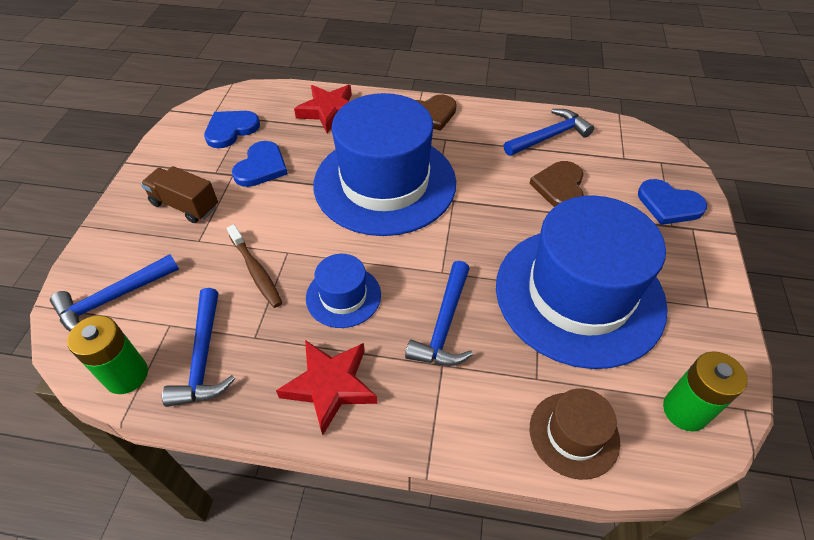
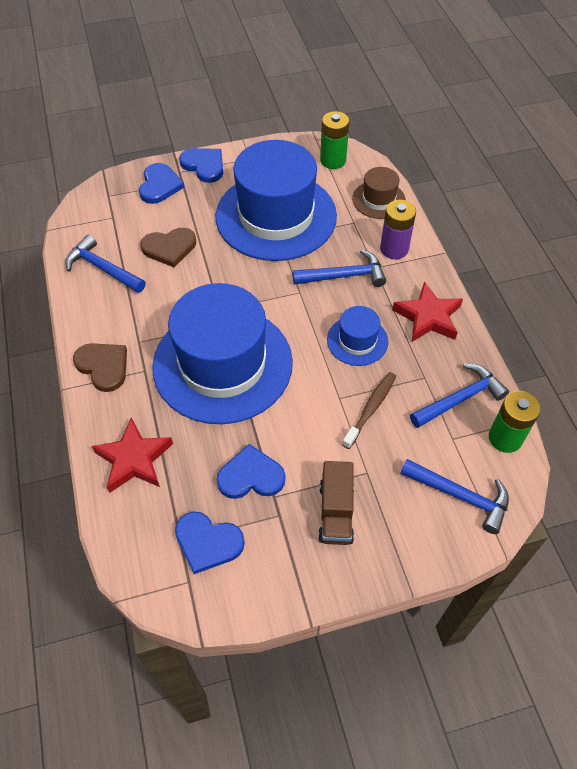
camera: 115 degrees left, 5 degrees up
none -> blue heart [179,148,223,183]
none -> purple battery [380,200,416,259]

